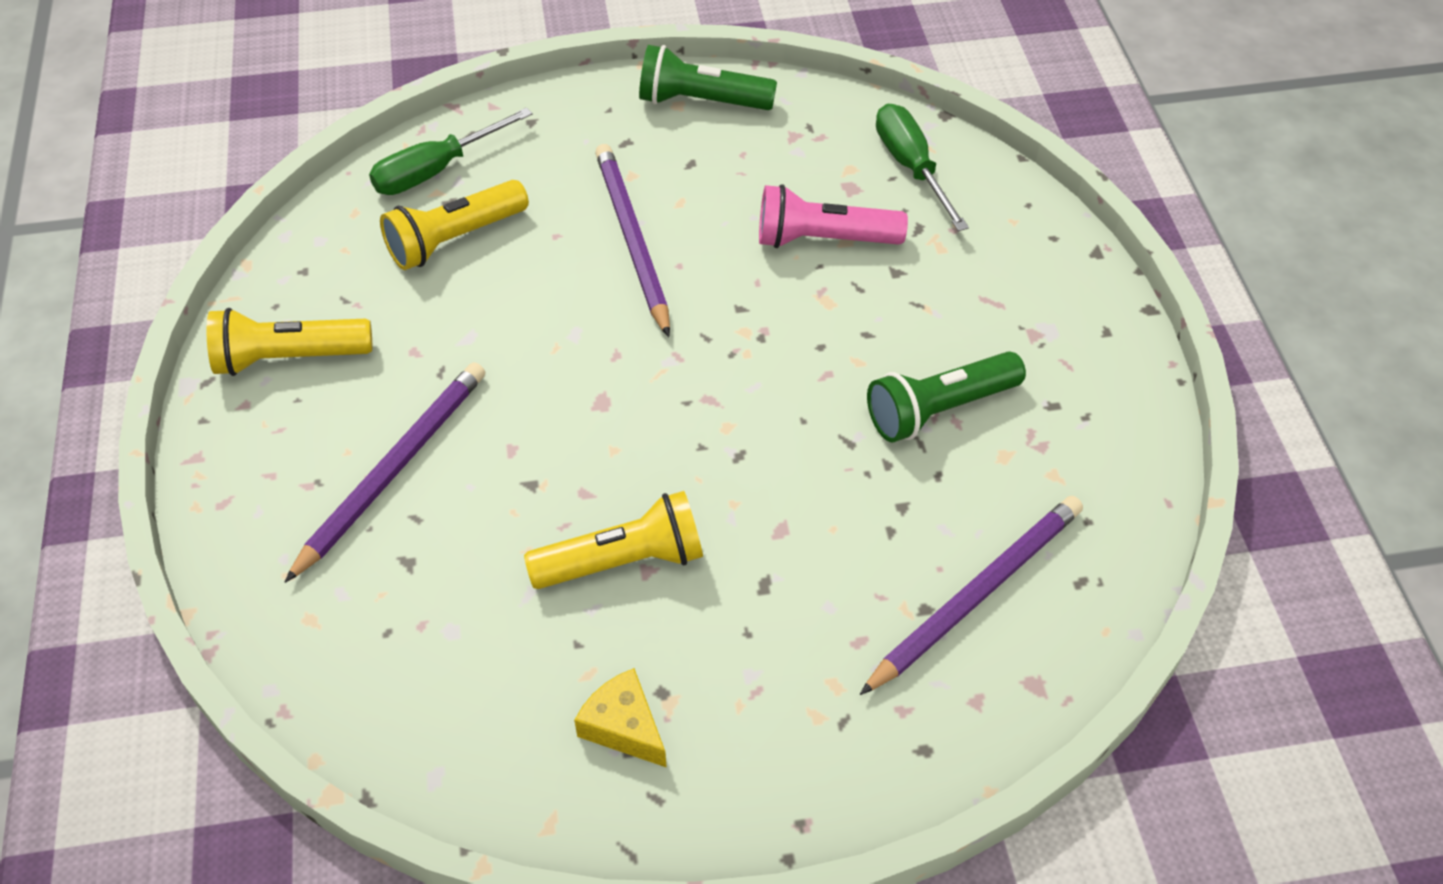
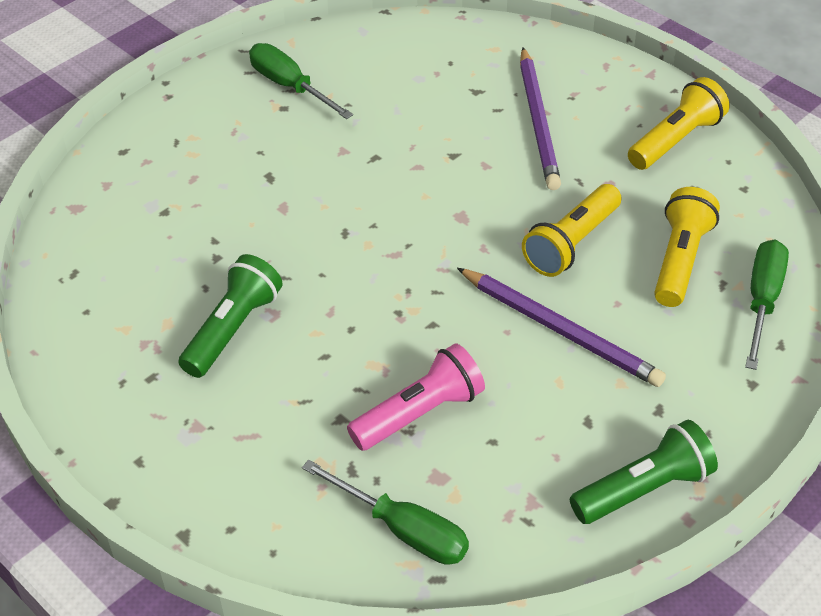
camera: 145 degrees right, 5 degrees down
yellow flashlight [524,491,703,589] -> yellow flashlight moved to [522,184,621,277]
yellow cheese [574,668,667,768] -> green screwdriver [249,43,353,119]
purple pencil [860,496,1083,695] -> none

